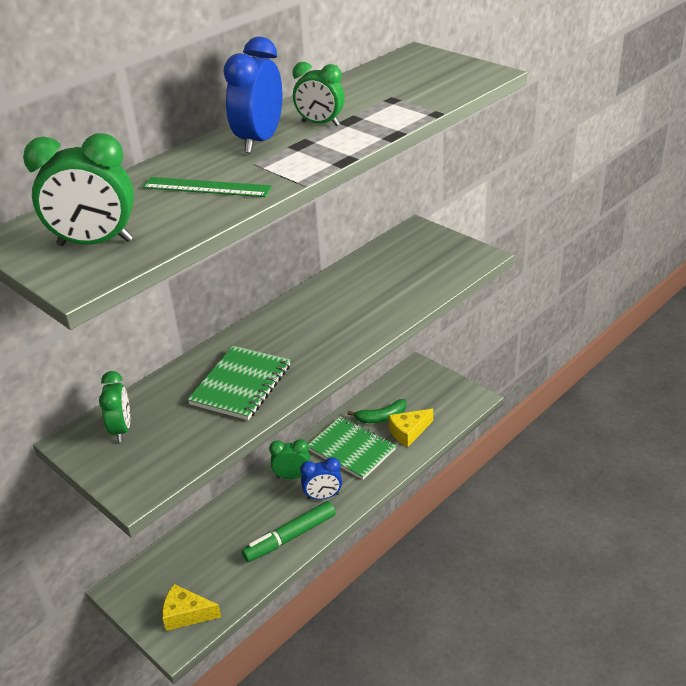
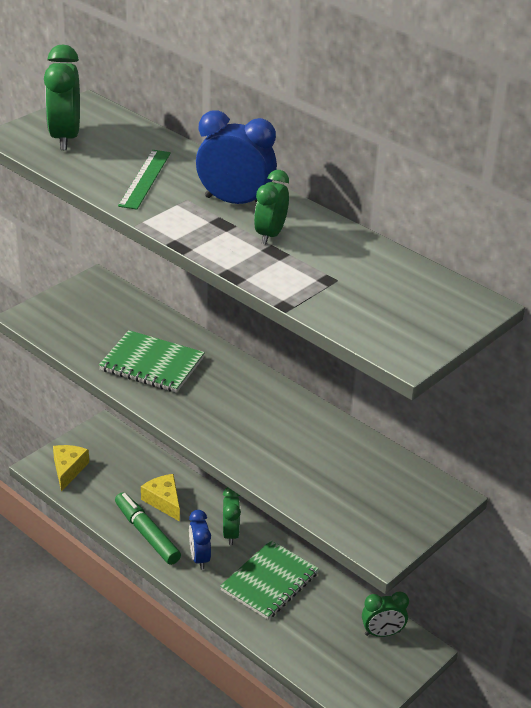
camera: 85 degrees right, 0 degrees up
green clock [99,371,130,442] -> green clock moved to [362,592,409,637]
green banana [347,399,407,423] -> none
yellow cheese [388,409,433,447] -> yellow cheese moved to [141,474,180,522]

